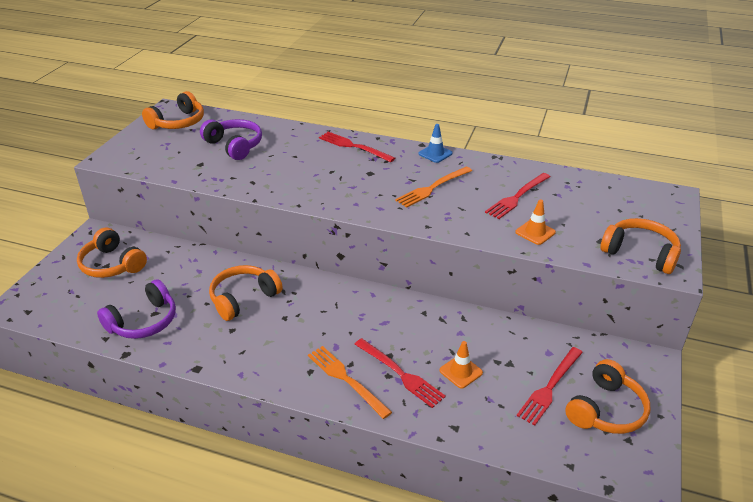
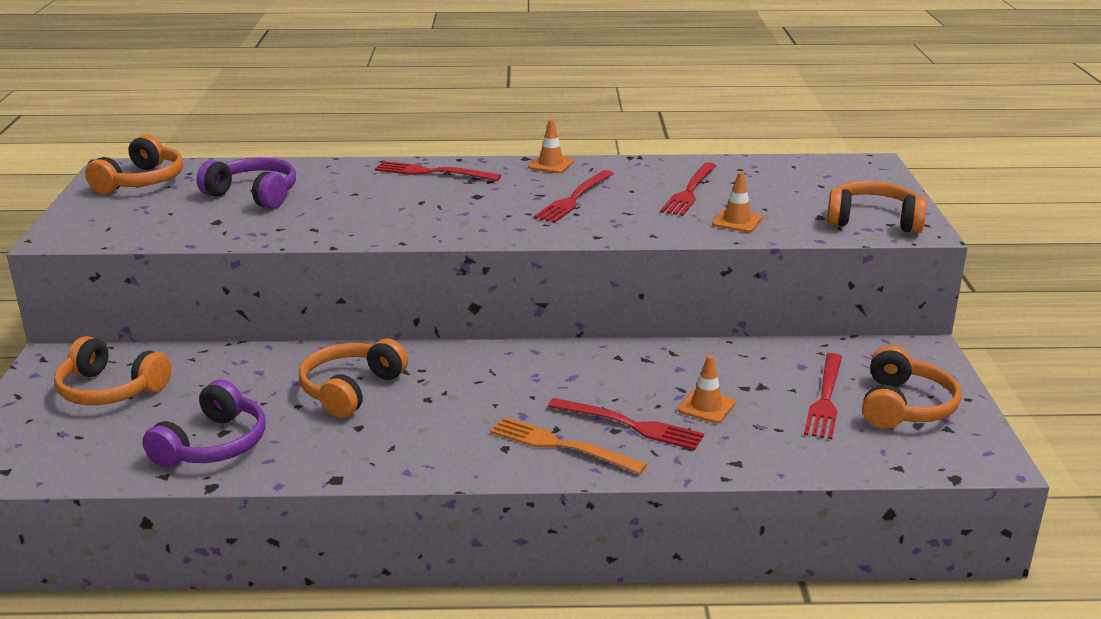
camera: 20 degrees left, 10 degrees down
orange fork [395,167,472,208] -> red fork [534,170,614,223]
blue traffic cone [419,124,453,163] -> orange traffic cone [528,119,574,173]

